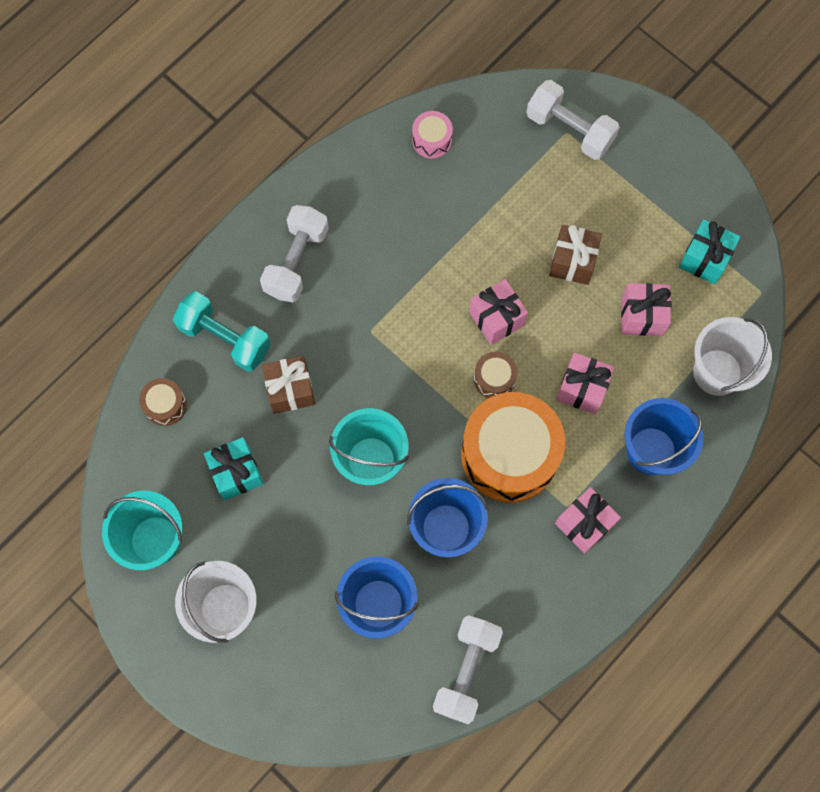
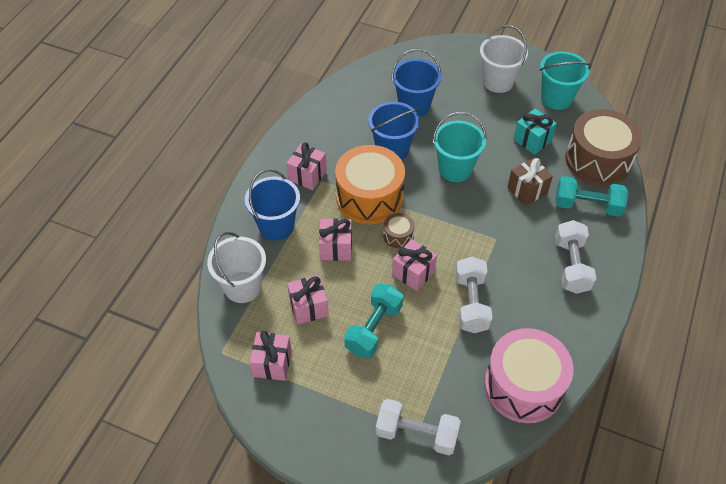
camera: 160 degrees right, 20 degrees down
brown drum [139,378,187,426] -> brown drum [566,109,642,186], size x2.28
pink drum [412,111,453,159] -> pink drum [484,328,573,423], size x2.28
white dumbbell [433,615,503,724] -> white dumbbell moved to [455,257,493,333]
brown gift [549,225,602,285] -> turquoise dumbbell [344,284,403,358]
turquoise gift [679,219,740,284] -> pink gift [249,331,292,381]

